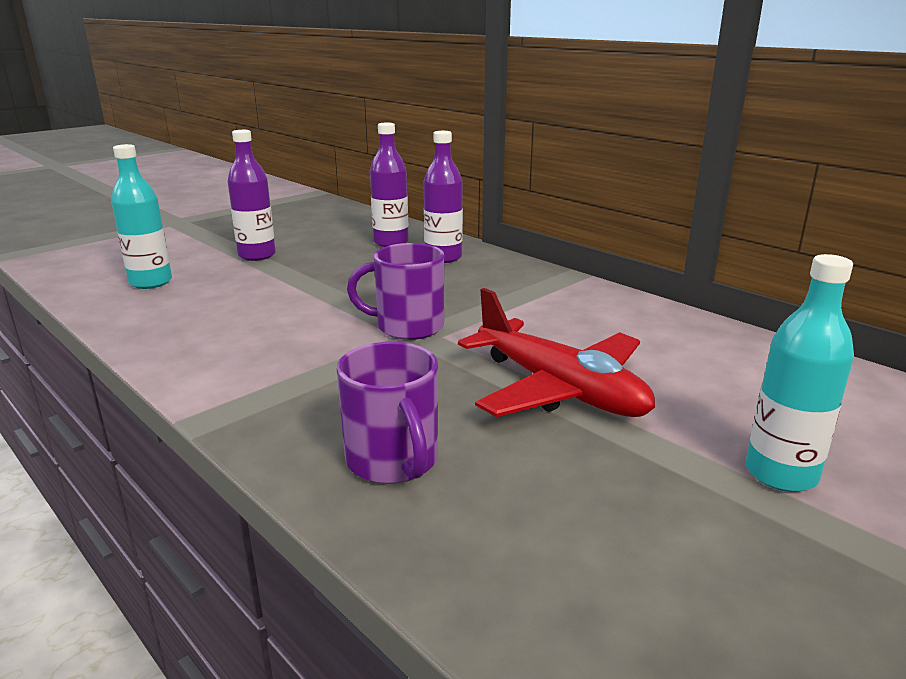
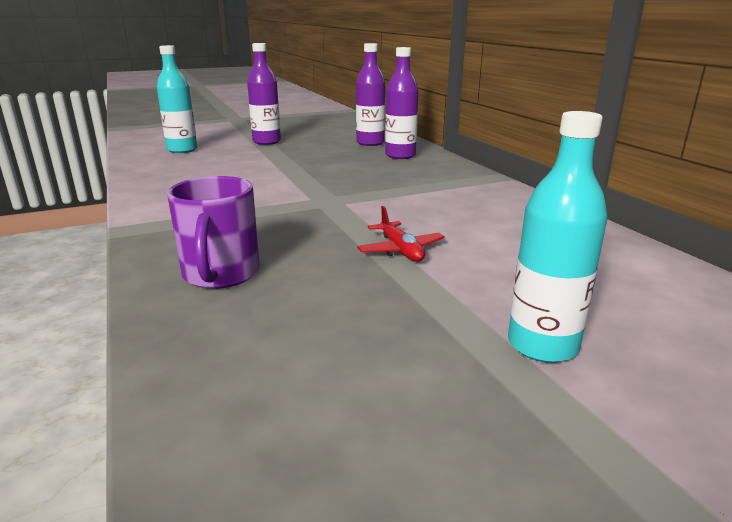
camera: 20 degrees right, 0 degrees up
purple mug [347,243,444,340] -> none
red plane [458,288,655,417] -> red plane [357,206,445,262], size x0.47

